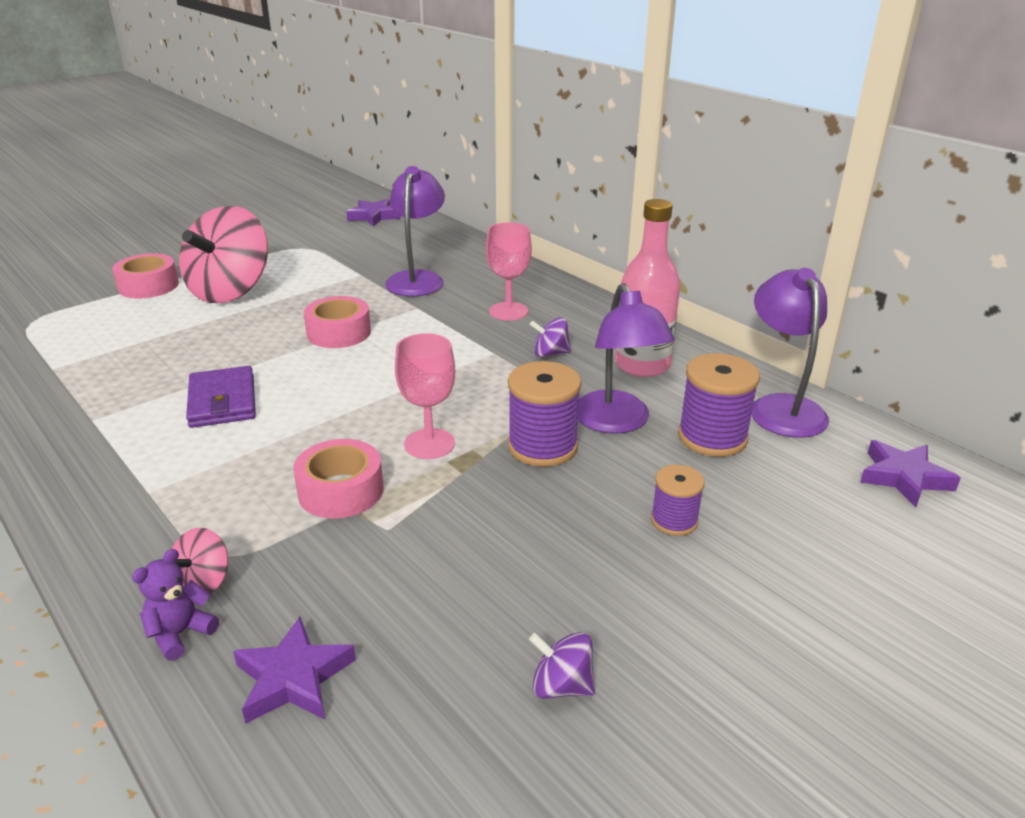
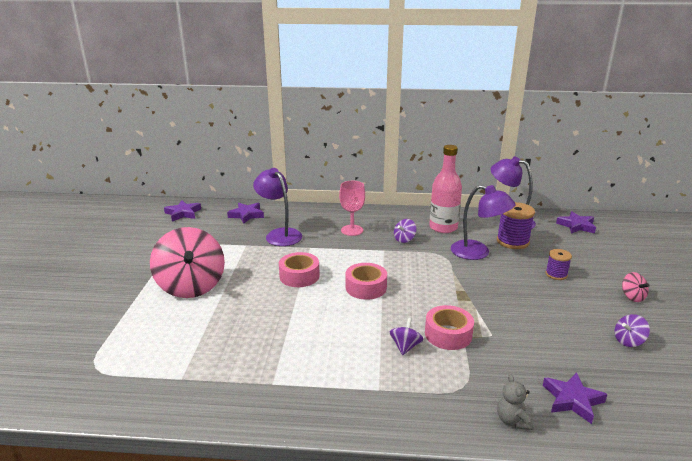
camera: 45 degrees left, 5 degrees down
pink tape [112,253,179,298] -> pink tape moved to [346,263,387,300]
purple teddy bear [132,549,219,661] -> grey teddy bear [497,374,534,430]
pink spinning top [172,528,228,594] -> pink spinning top moved to [622,272,650,302]
purple wallet [186,366,256,428] -> none
pink goblet [395,333,455,459] -> none
purple spool [508,361,582,467] -> none
none -> purple star [227,203,264,224]
none -> purple spinning top [390,318,423,355]

